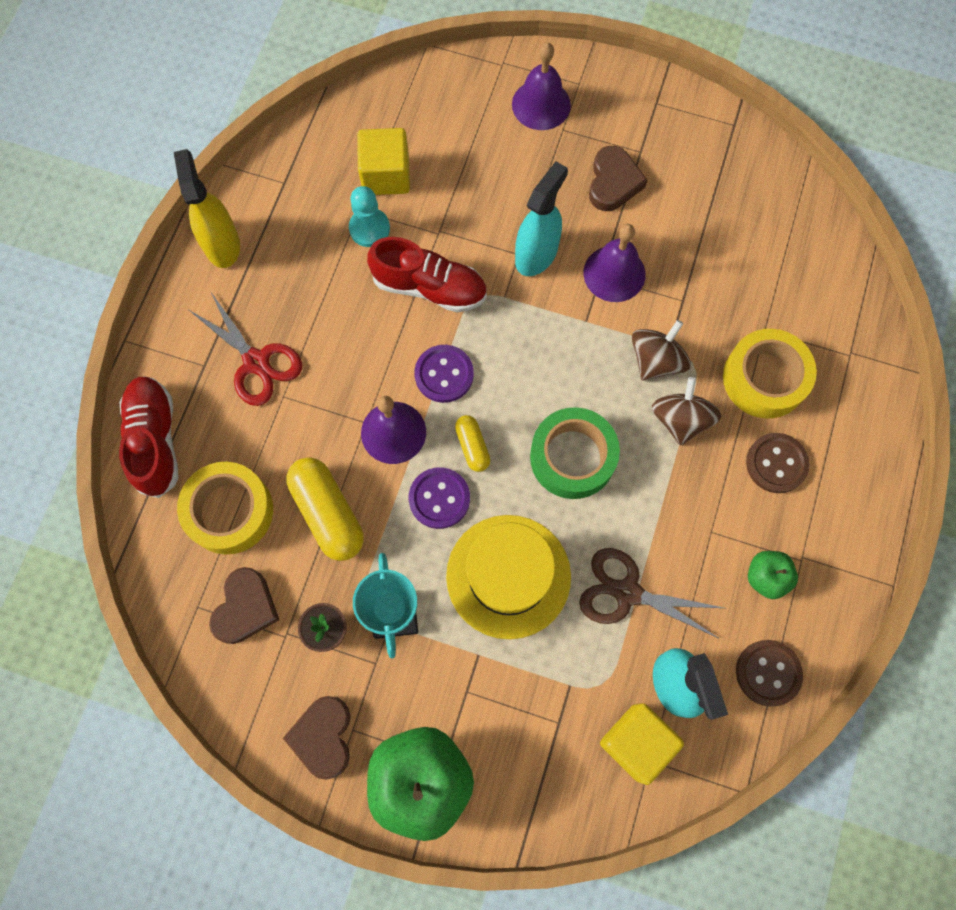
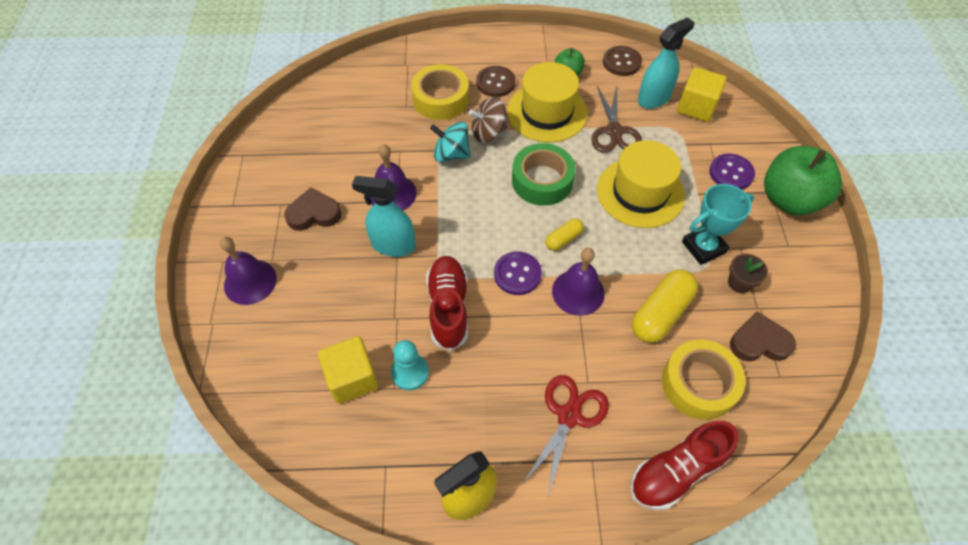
camera: 110 degrees left, 15 degrees down
brown heart [283,696,351,780] -> none
purple button [409,467,470,529] -> purple button moved to [709,154,755,190]
brown spinning top [632,320,691,381] -> turquoise spinning top [430,122,471,162]
none -> yellow hat [507,62,588,142]

